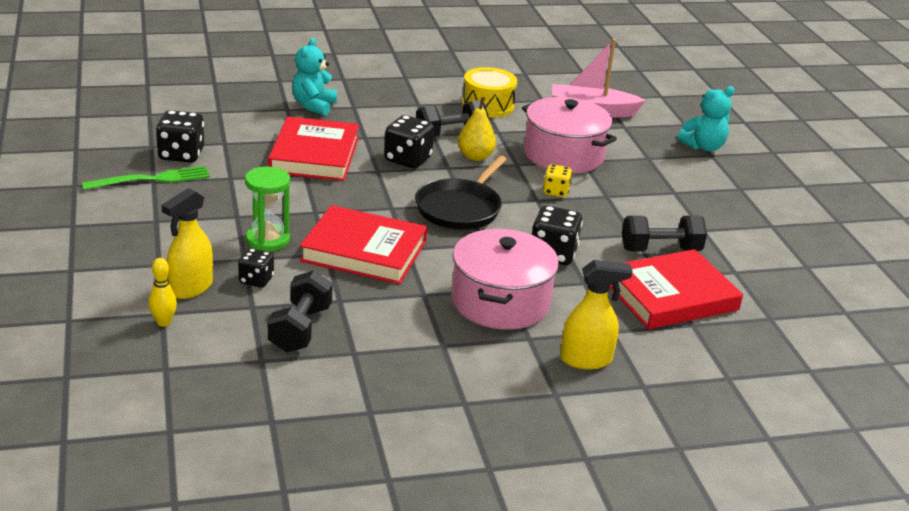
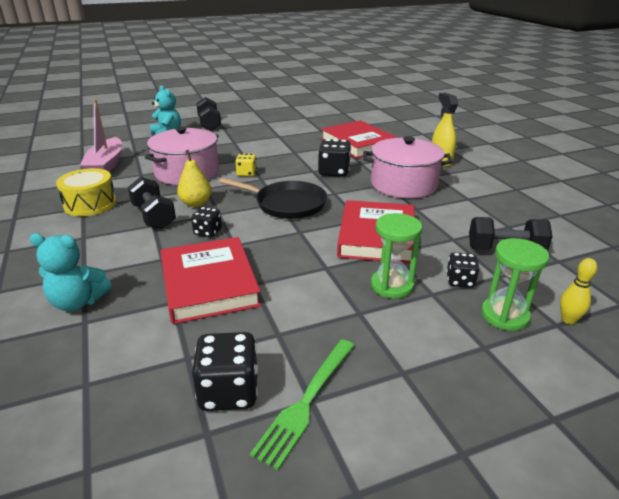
camera: 95 degrees left, 0 degrees up
green fork [82,166,210,190] -> green fork turned 120 degrees counterclockwise [250,339,354,470]
yellow spray bottle [161,188,213,299] -> green hourglass [481,238,549,331]
red book [268,116,359,181] -> red book turned 75 degrees clockwise [161,237,261,324]
black dice [384,115,434,168] -> black dice [191,207,222,237], size x0.61
black dumbbell [622,216,707,251] -> black dumbbell moved to [196,97,221,131]

